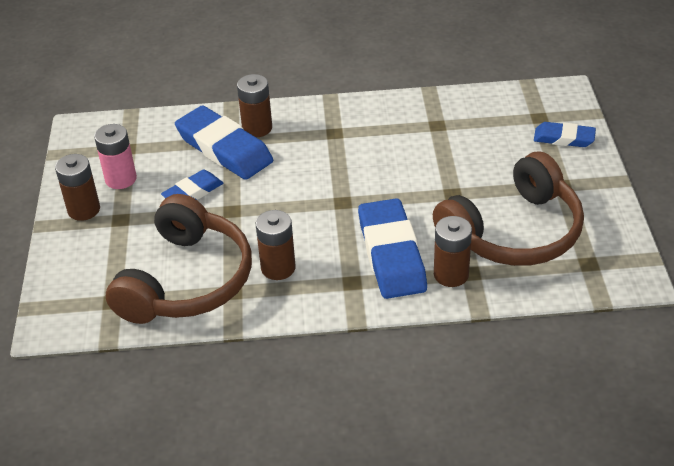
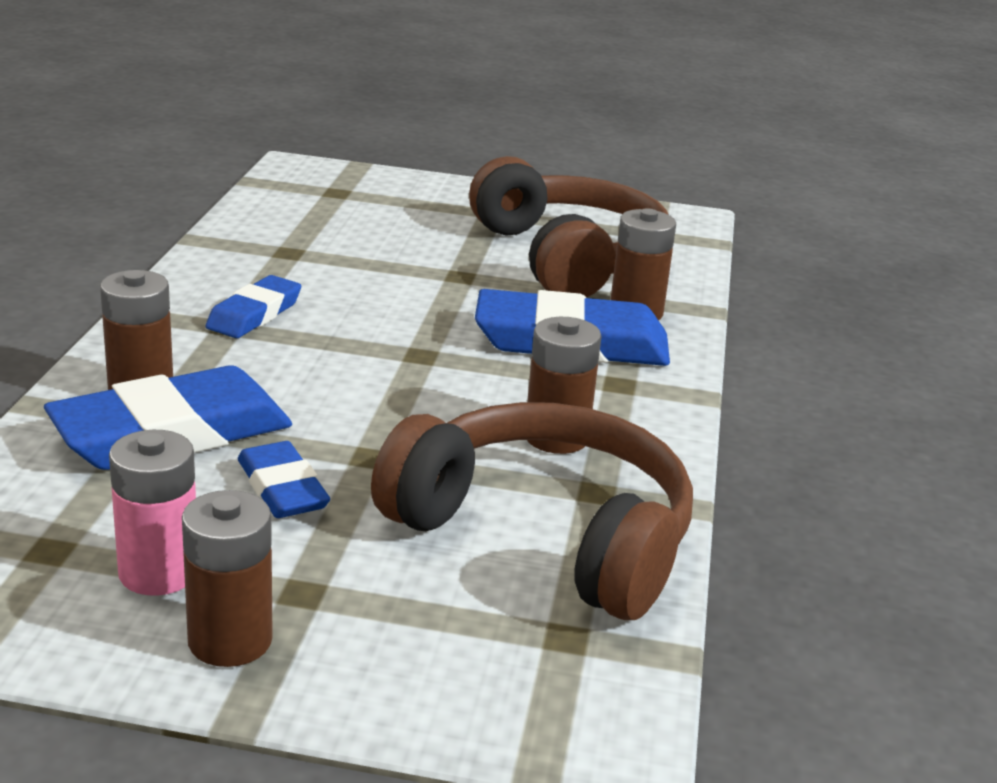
camera: 80 degrees left, 15 degrees down
blue eraser [534,122,596,147] -> blue eraser moved to [206,275,301,338]

